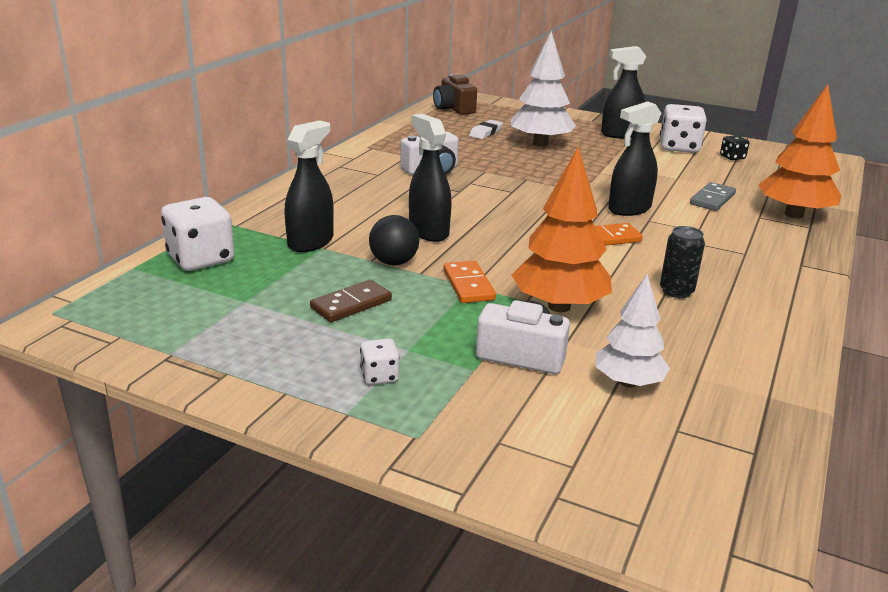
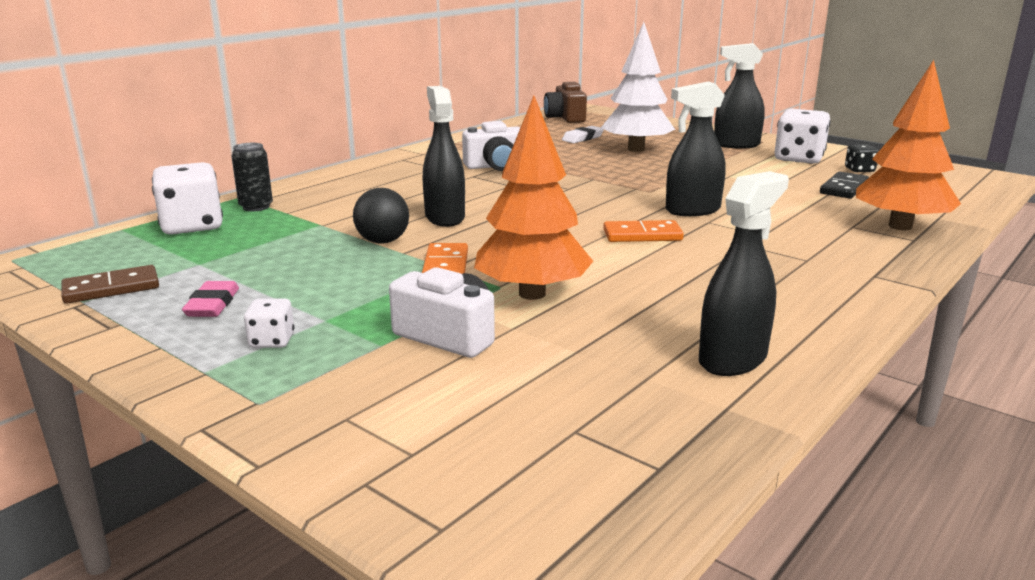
camera: 15 degrees right, 5 degrees down
black spray bottle [284,120,334,252] -> black spray bottle moved to [699,171,789,376]
brown domino [310,280,392,322] -> brown domino moved to [61,265,159,304]
white tree [596,274,670,388] -> none
black can [660,226,705,298] -> black can moved to [231,143,273,211]
grey domino [690,182,736,211] -> none
none -> pink eraser [182,281,239,317]
none -> black domino [820,171,869,199]

